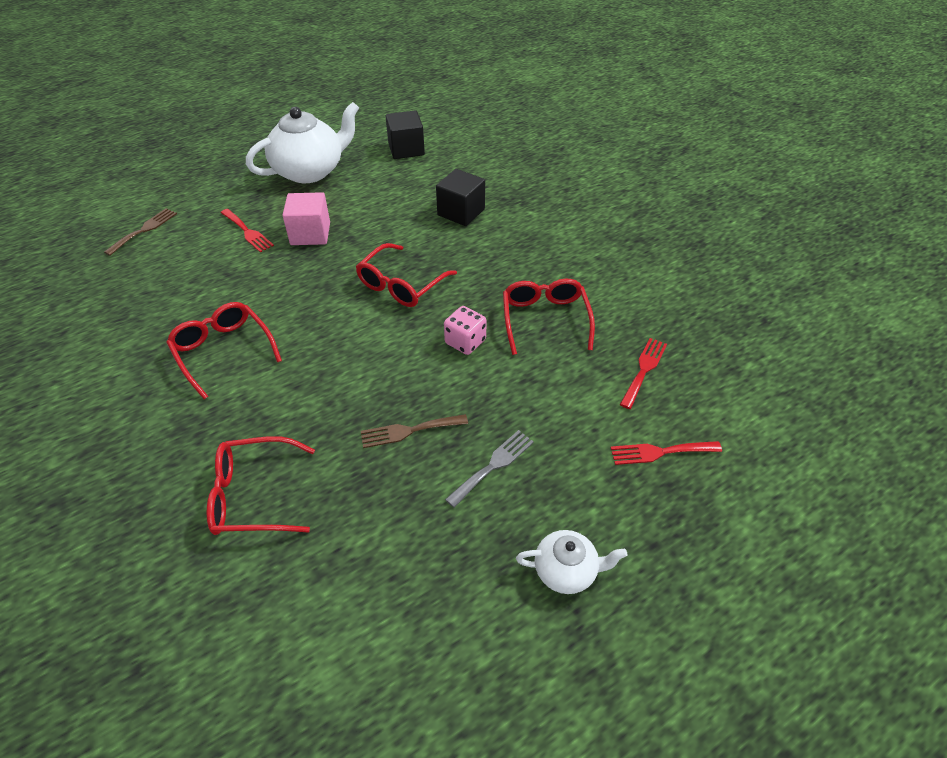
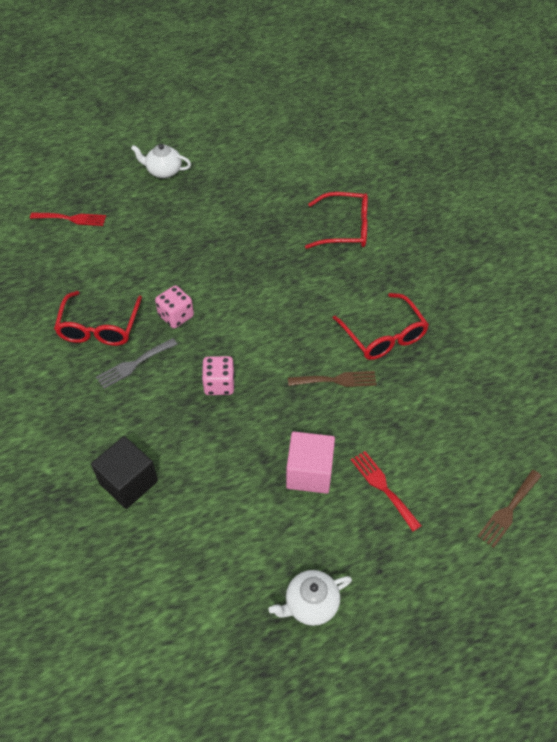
camera: 170 degrees left, 5 degrees up
white teapot [246,102,359,183] -> white teapot [269,570,352,626], size x0.51
red glasses [356,243,457,307] -> pink dice [202,356,235,395]
brown fork [361,414,468,448] -> brown fork moved to [288,371,377,387]
black cube [386,110,425,159] -> none
grey fork [445,430,534,508] -> grey fork moved to [96,338,178,389]
red fork [620,338,667,409] -> none

